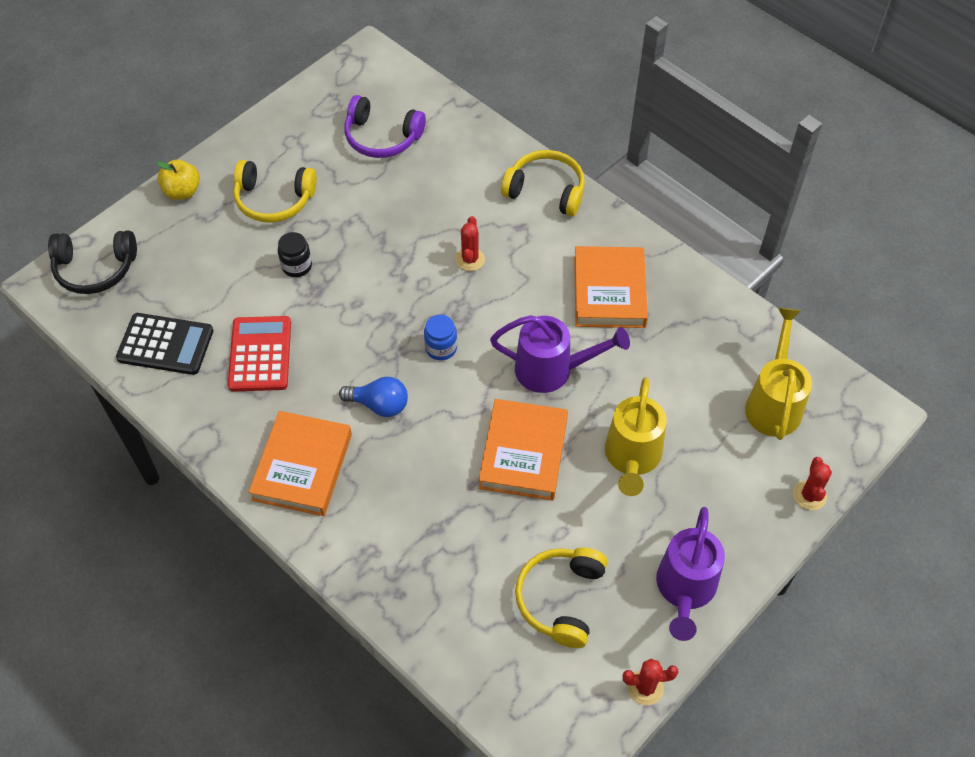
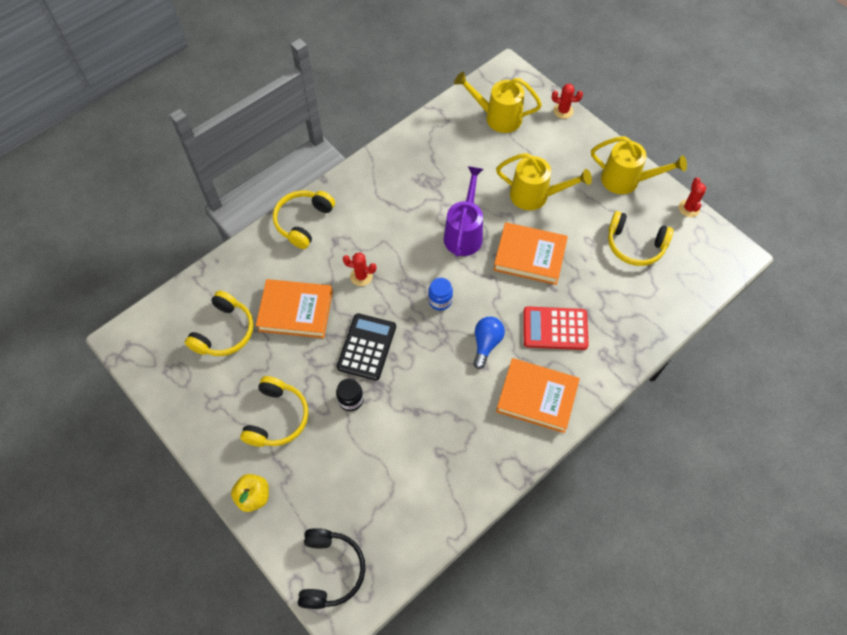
camera: 85 degrees left, 5 degrees up
black calculator [116,313,213,375] -> black calculator moved to [337,313,396,381]
red calculator [228,316,291,392] -> red calculator moved to [523,306,589,350]
purple headphones [344,95,426,158] -> yellow headphones [185,291,254,356]
orange book [574,246,648,328] -> orange book moved to [256,279,333,338]
purple watering can [656,507,725,641] -> yellow watering can [591,136,687,194]

